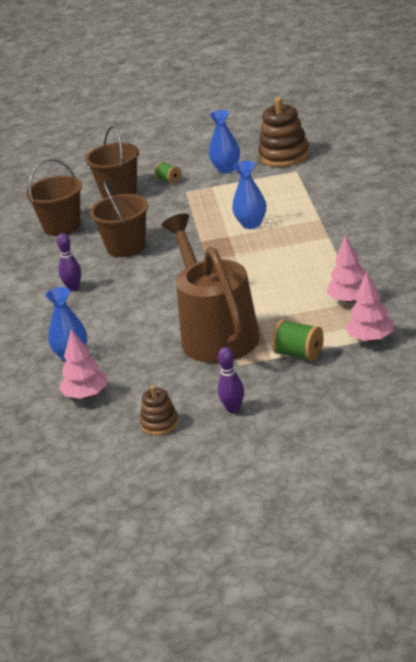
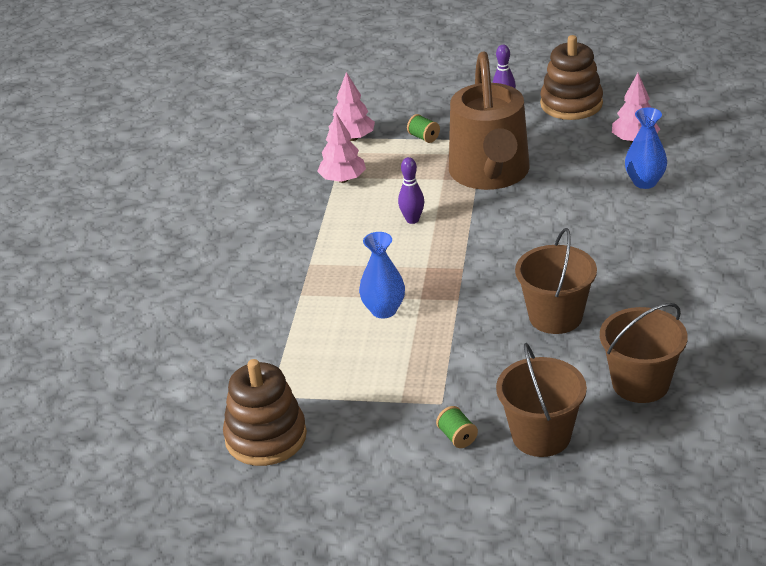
camera: 165 degrees left, 5 degrees up
purple bowling pin [57,233,81,291] -> purple bowling pin moved to [398,157,424,224]
brown stacking toy [140,385,179,436] -> brown stacking toy [540,35,603,120], size x1.81
blue vase [209,110,240,173] -> none
green spool [272,320,324,361] -> green spool [407,114,440,143], size x0.65

